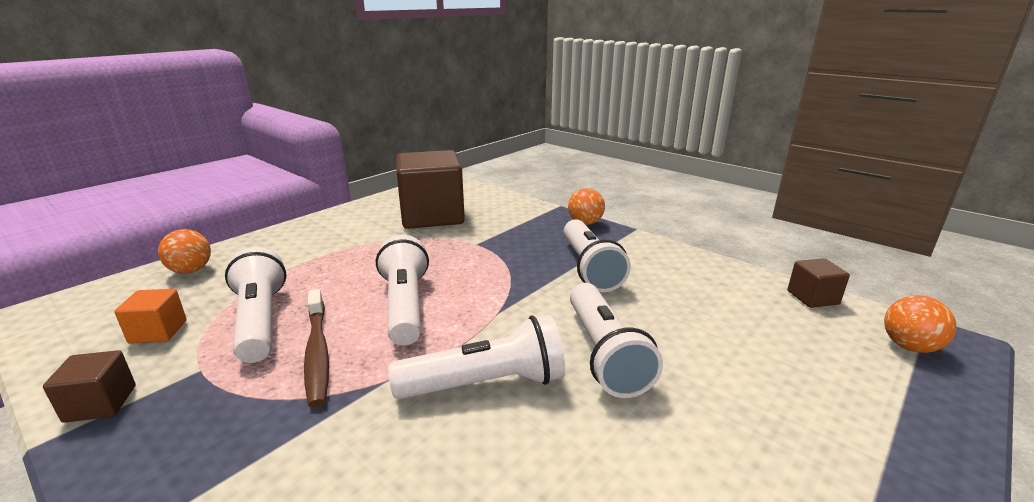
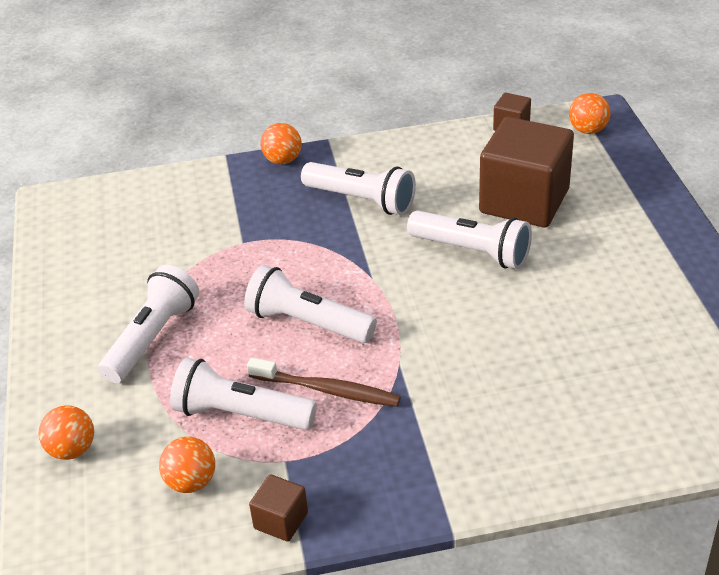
camera: 50 degrees left, 15 degrees up
orange cube [114,289,187,344] -> orange ball [159,437,215,493]
white flashlight [388,315,565,399] -> white flashlight moved to [98,265,199,383]
brown cube [396,150,465,229] -> brown cube moved to [479,117,574,227]

